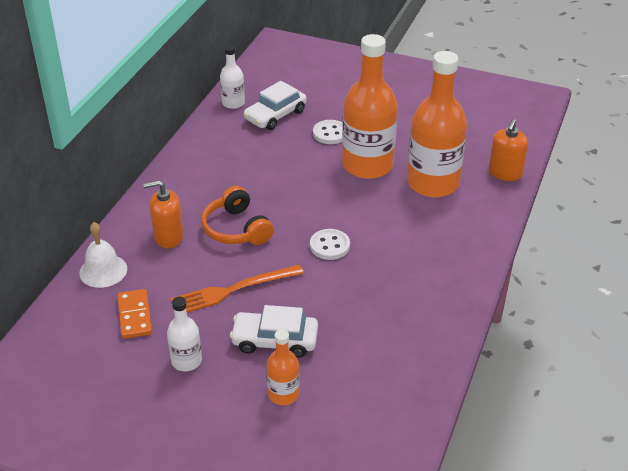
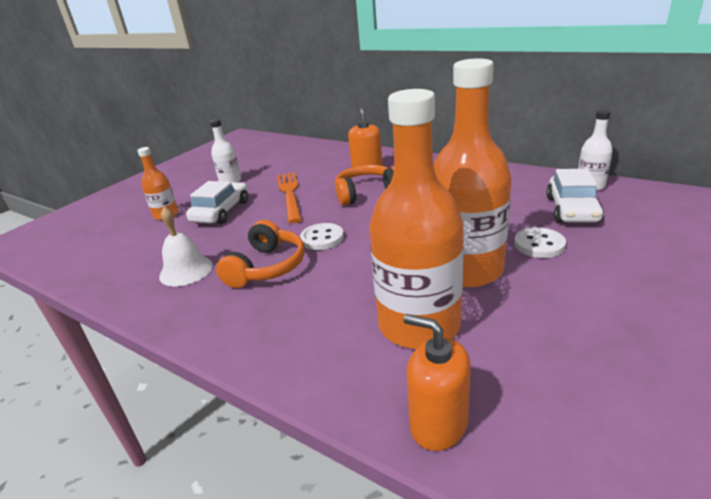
camera: 105 degrees right, 10 degrees down
white bell [79,222,127,288] -> white bell moved to [159,207,213,287]
orange domino [117,289,152,339] -> none
white car [243,81,307,130] -> white car turned 135 degrees counterclockwise [546,169,604,223]
none -> orange headphones [216,220,305,288]

